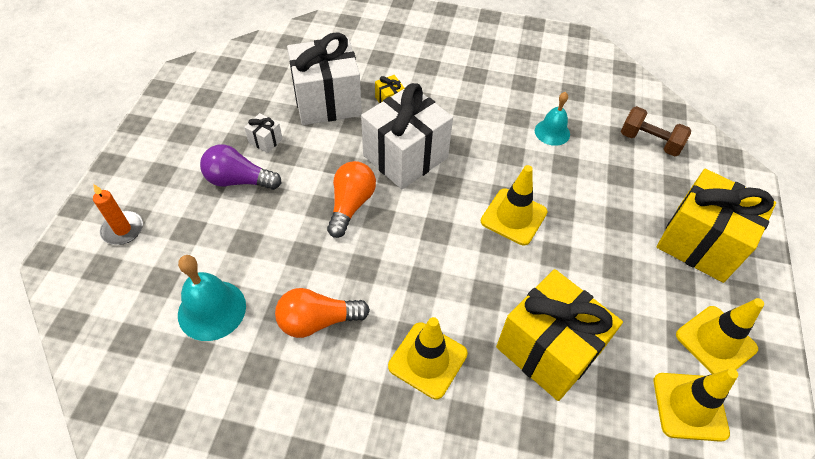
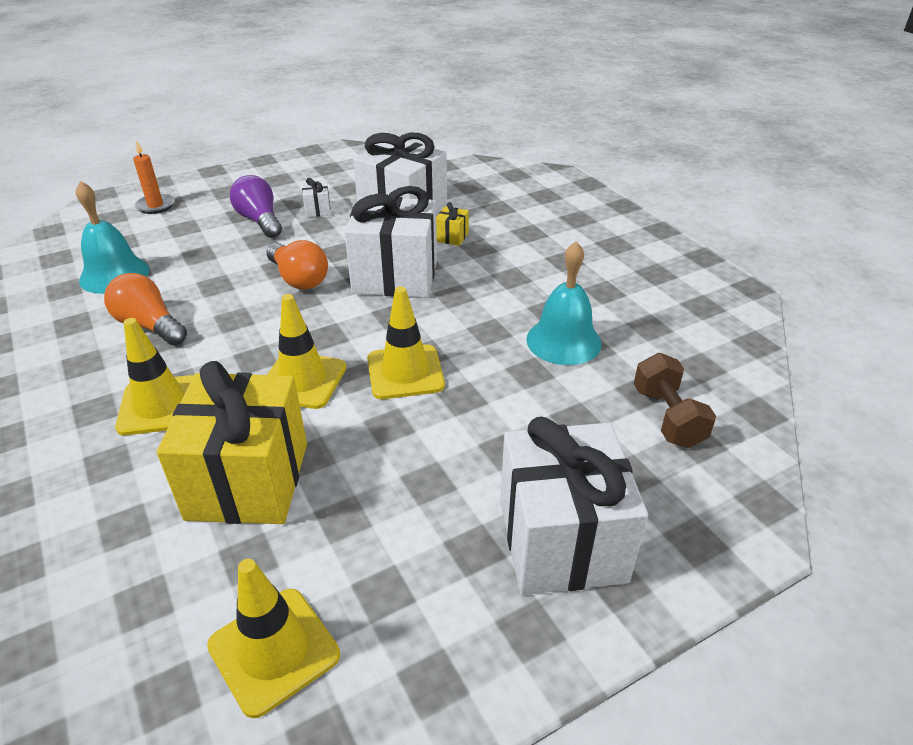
camera: 50 degrees right, 15 degrees down
orange light bulb [327,161,376,238] -> orange light bulb turned 75 degrees clockwise [267,240,328,290]
turquoise bell [535,92,570,146] -> turquoise bell [526,241,602,365], size x1.50
yellow gift [657,169,776,283] -> white gift [500,417,648,595]
yellow traffic cone [676,298,764,374] -> yellow traffic cone moved to [267,294,346,409]

